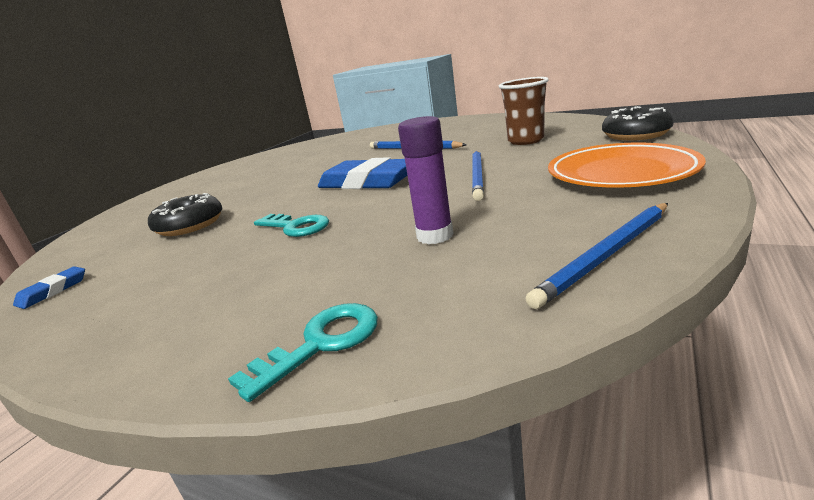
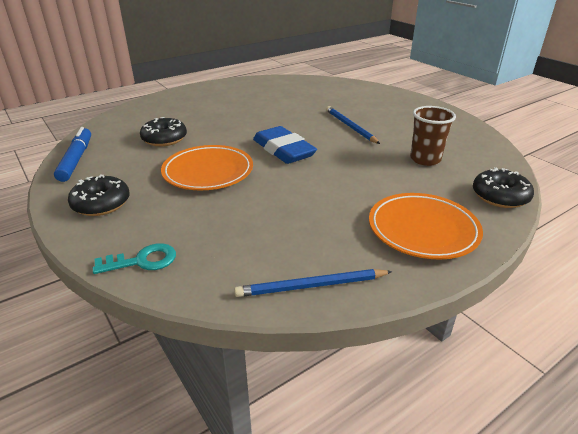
camera: 25 degrees right, 10 degrees up
blue eraser [13,266,85,309] -> blue marker [54,127,91,182]
turquoise key [254,214,329,237] -> orange plate [161,145,253,190]
purple glue stick [398,116,453,244] -> none
blue pencil [472,151,484,201] -> none
none -> black donut [68,174,130,216]

